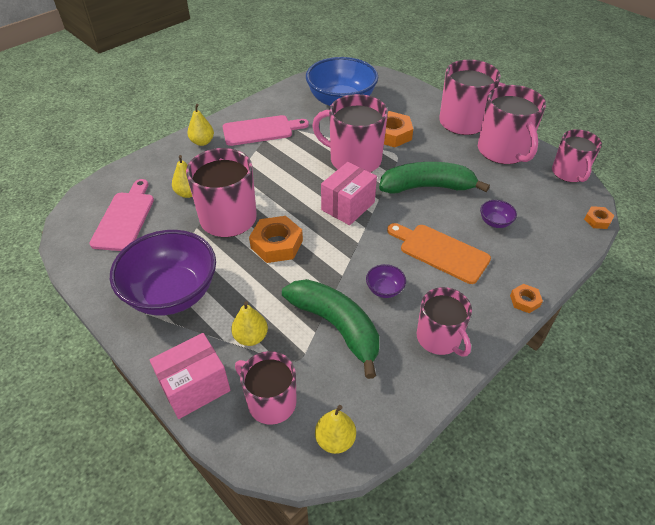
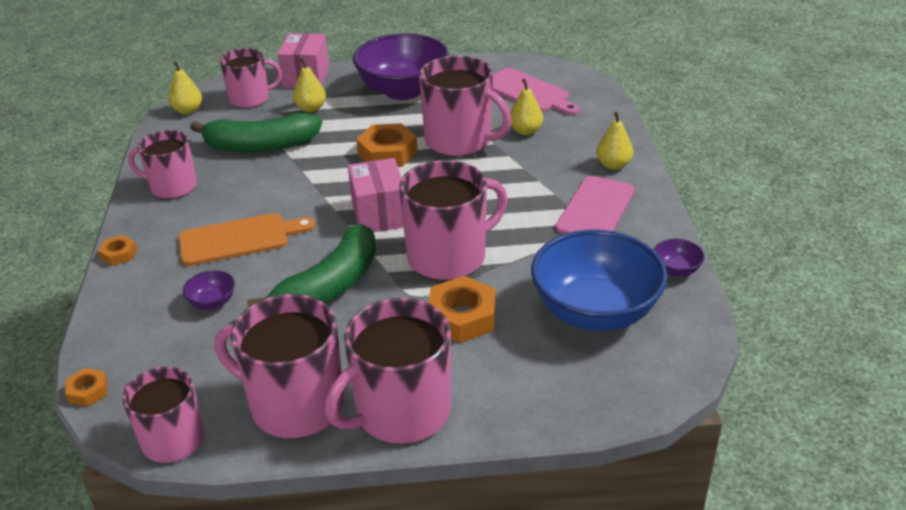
camera: 130 degrees right, 10 degrees down
purple bowl [366,264,406,298] -> purple bowl moved to [654,239,705,277]

